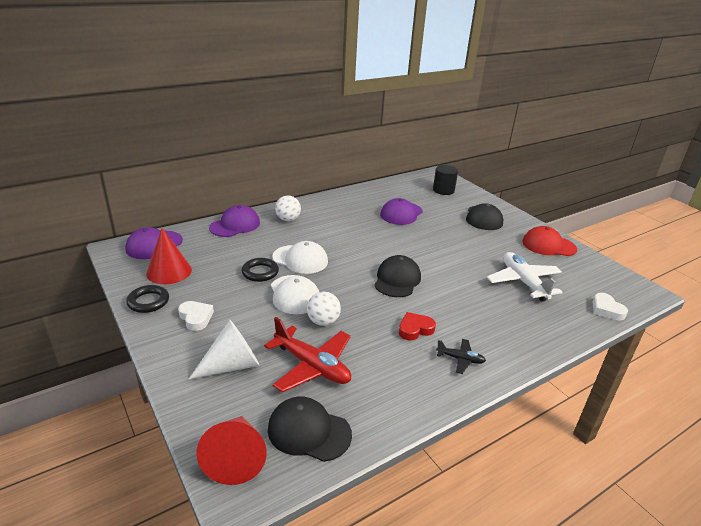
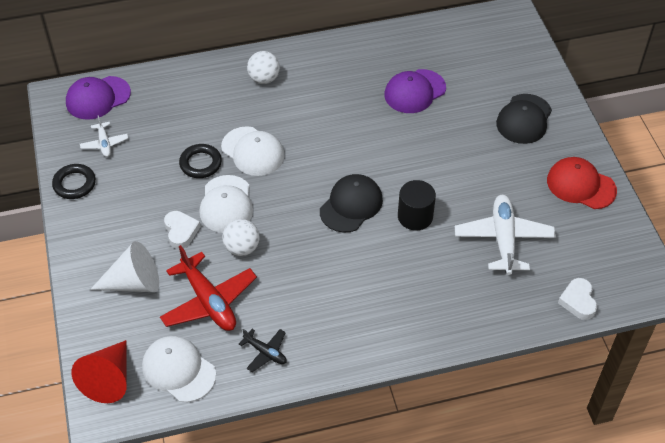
camera: 20 degrees right, 20 degrees up
red cone [146,228,192,284] -> white plane [80,115,128,157]
white heart [178,301,214,331] -> white heart moved to [164,211,201,249]
purple cap [209,205,260,237] -> none
black cap [268,396,352,462] -> white cap [142,336,216,402]
red heart [399,312,436,341] -> none
black cylinder [433,165,458,195] -> black cylinder moved to [398,180,436,231]
black plane [436,339,486,374] -> black plane moved to [239,329,287,372]

